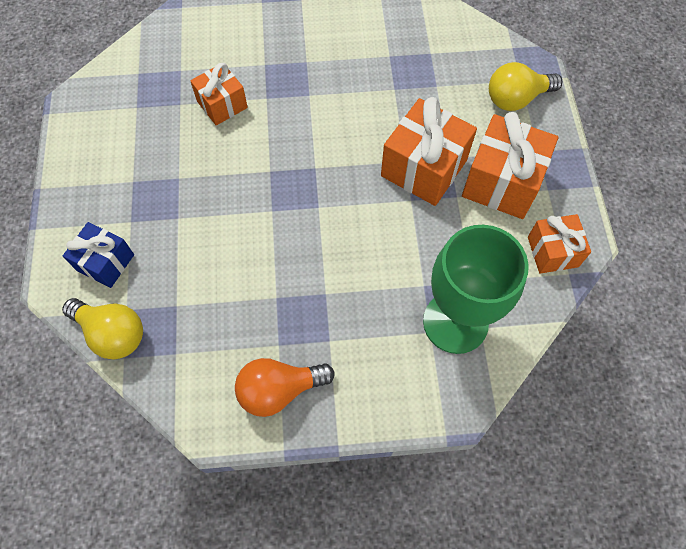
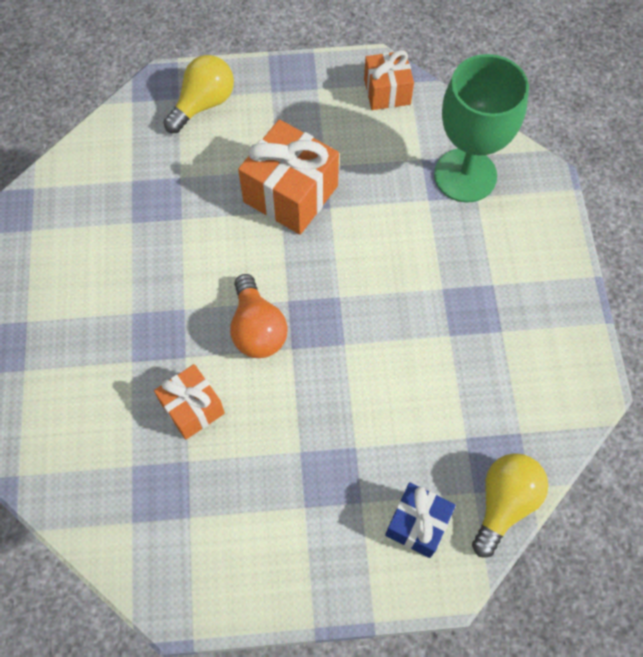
camera: 90 degrees left, 0 degrees up
orange light bulb [235,358,335,417] -> orange light bulb moved to [230,274,287,358]
orange gift [462,112,558,219] -> none
yellow light bulb [489,62,562,111] -> yellow light bulb turned 120 degrees counterclockwise [163,55,234,133]

